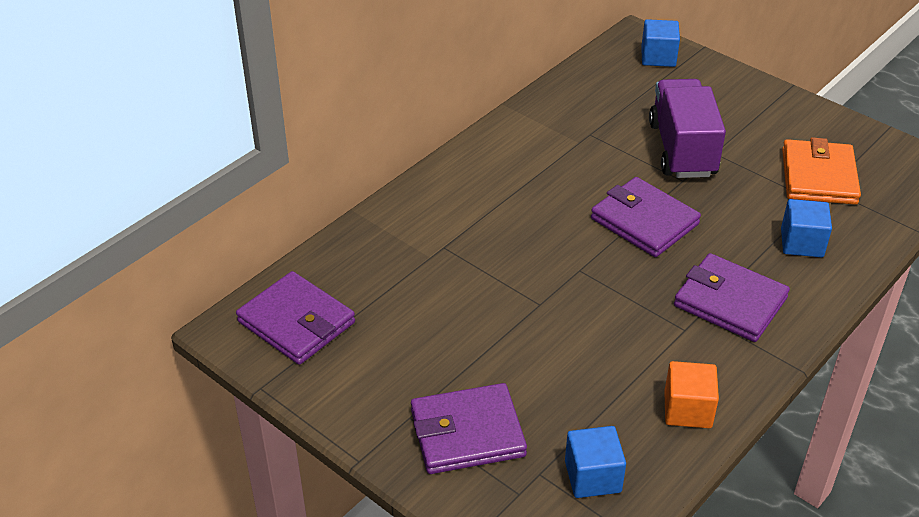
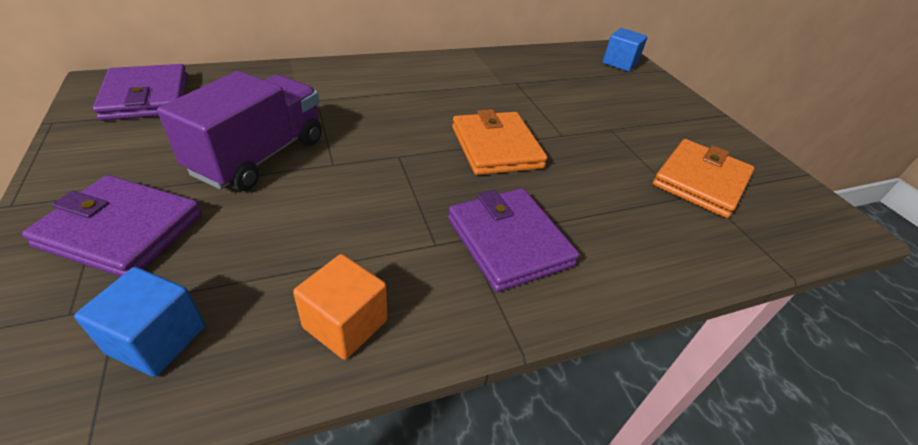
camera: 25 degrees right, 0 degrees up
purple wallet [591,177,701,257] -> orange wallet [452,109,547,175]
purple truck [649,79,726,178] -> purple truck moved to [157,71,322,191]
blue cube [781,199,832,257] -> none

